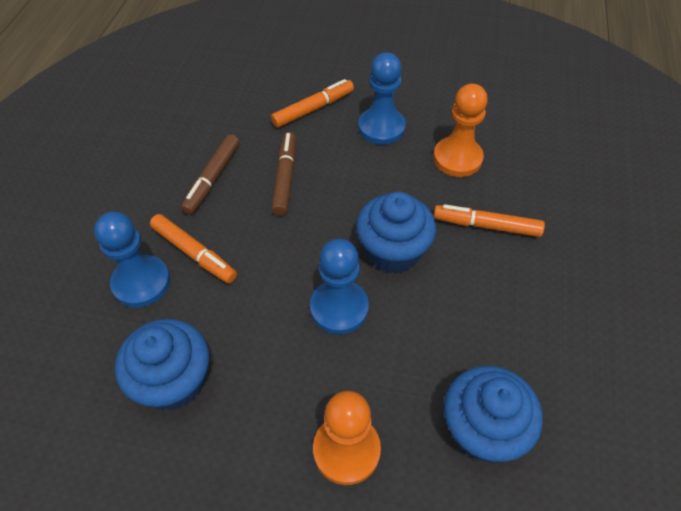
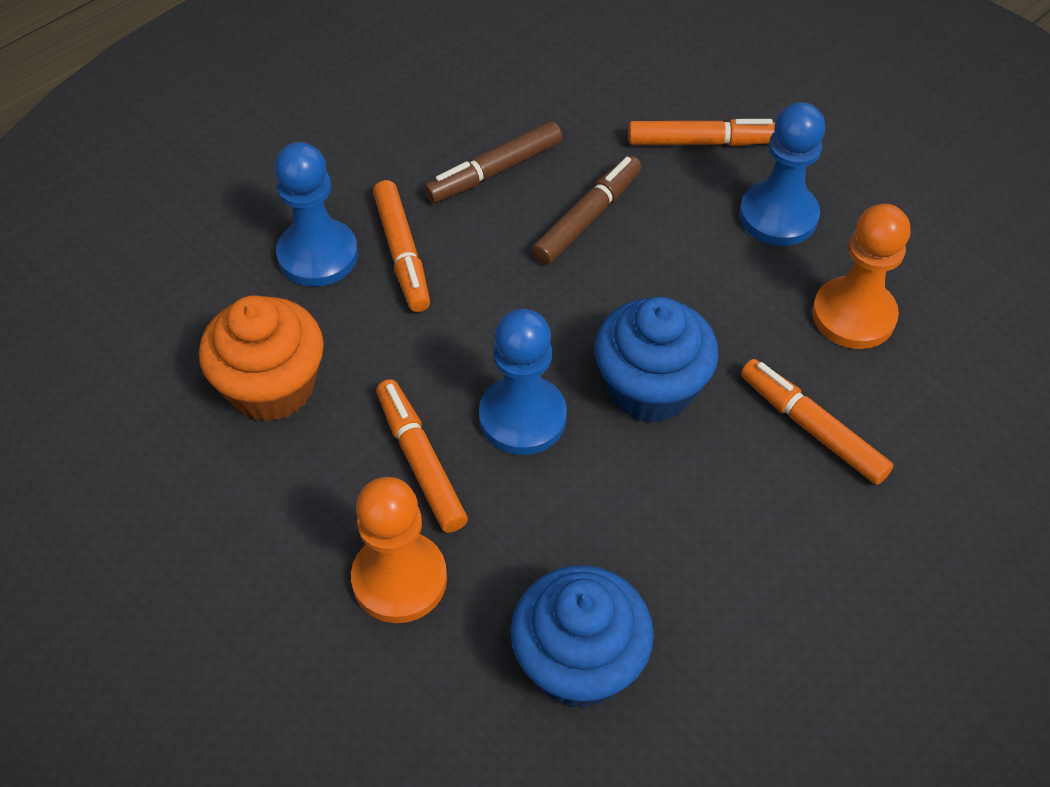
camera: 35 degrees right, 0 degrees up
blue cupcake [115,319,209,411] -> orange cupcake [199,295,324,422]
none -> orange marker [376,379,468,533]

